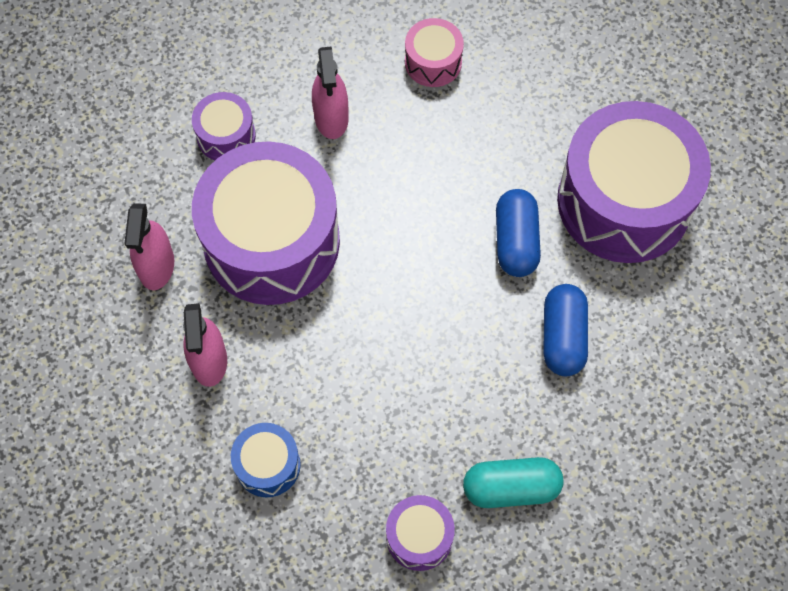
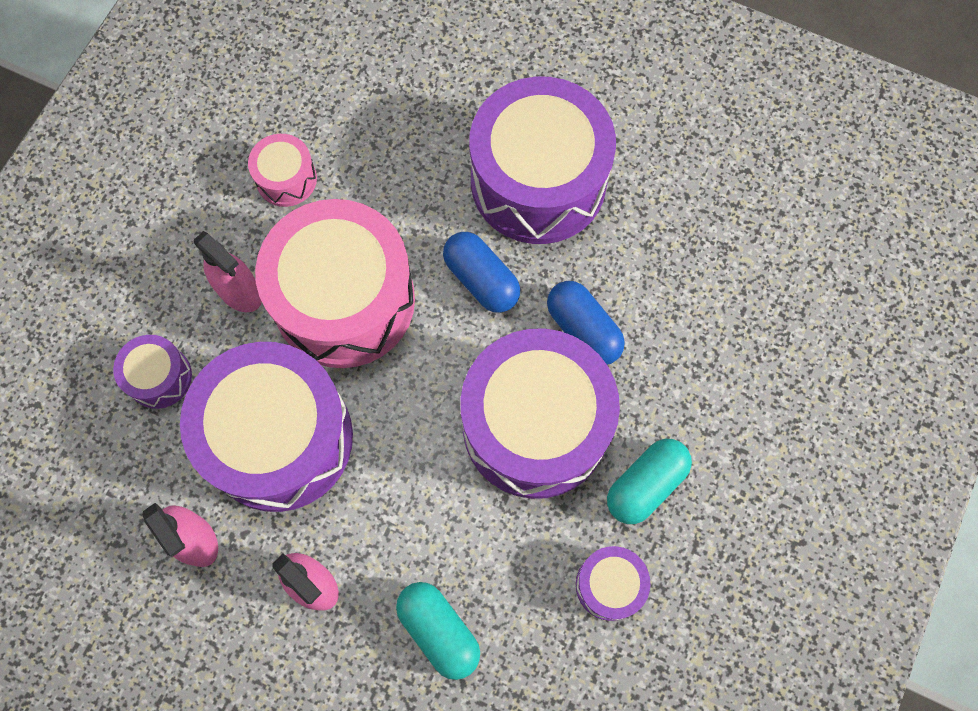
camera: 40 degrees left, 5 degrees up
blue drum [231,423,301,497] -> turquoise capsule [396,582,480,680]
none -> pink drum [255,199,415,368]
none -> purple drum [460,328,620,499]

